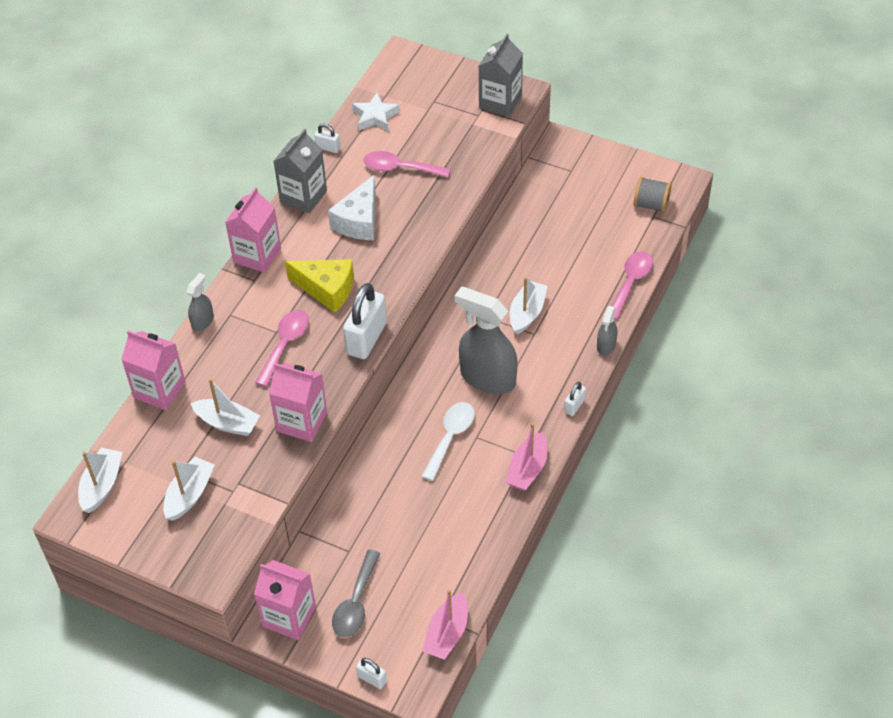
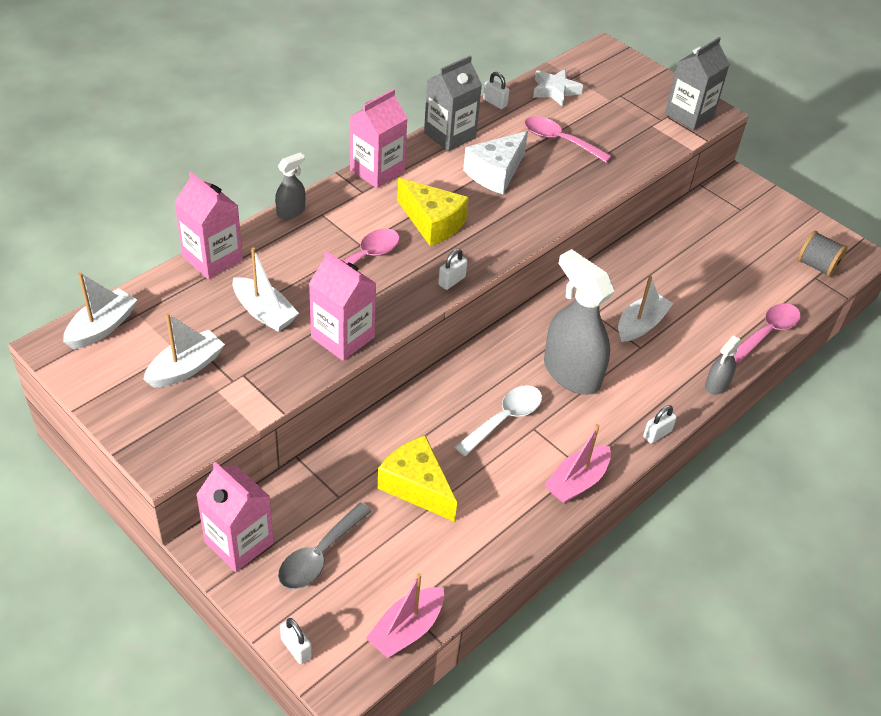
camera: 15 degrees right, 5 degrees down
white padlock [343,283,387,359] -> white padlock [438,249,467,290], size x0.48
none -> yellow cheese [377,435,457,522]

